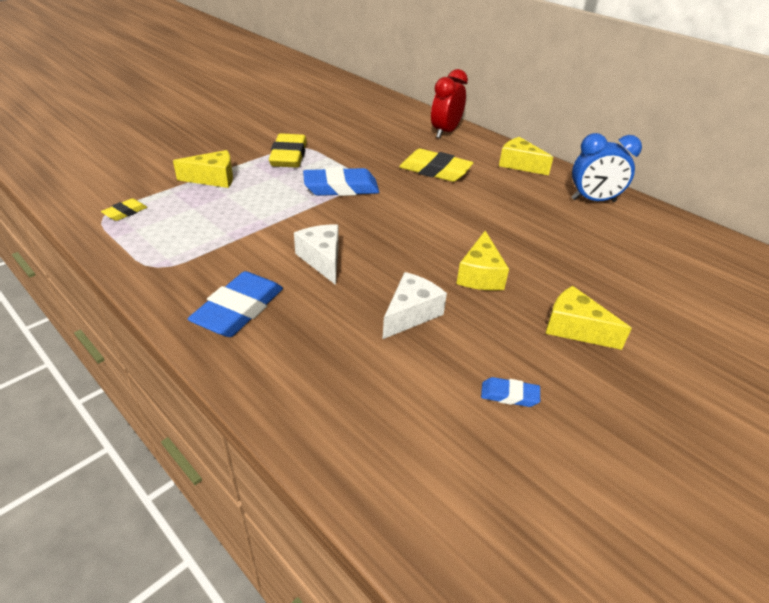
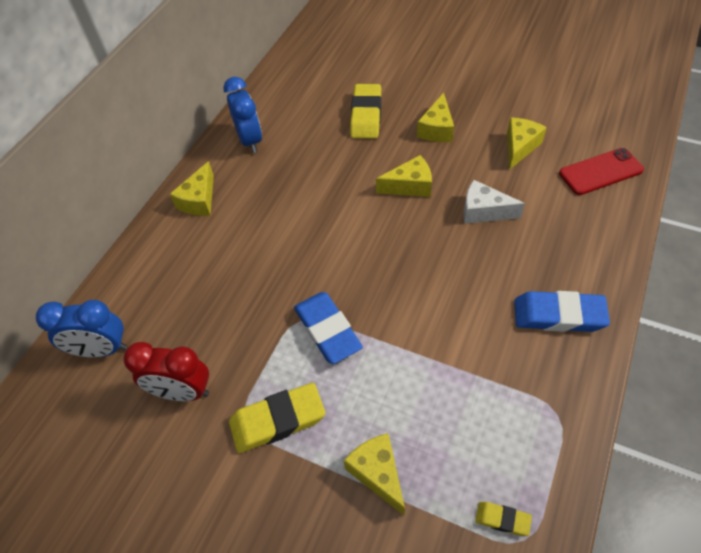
camera: 105 degrees left, 15 degrees up
white cheese [294,224,339,285] -> none
yellow eraser [399,149,473,182] -> yellow eraser moved to [350,84,381,139]
red clock [431,69,468,138] -> red clock moved to [123,342,209,401]
blue eraser [481,377,540,407] -> yellow cheese [507,117,547,170]
none -> blue clock [36,300,127,357]
none -> red phone [559,148,644,195]

